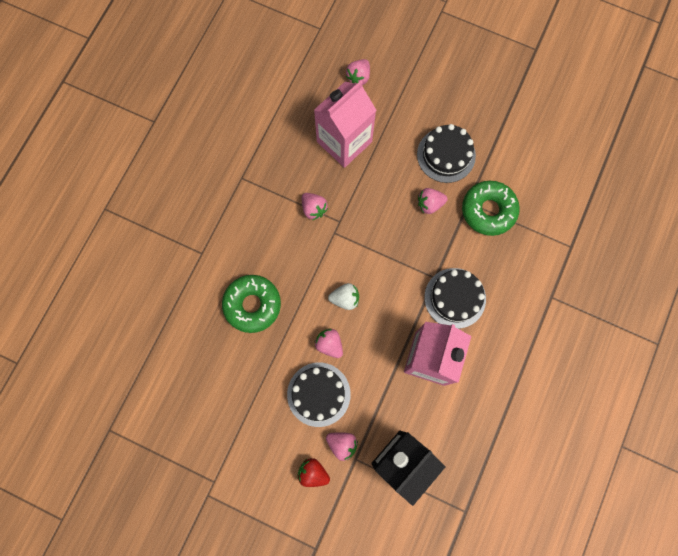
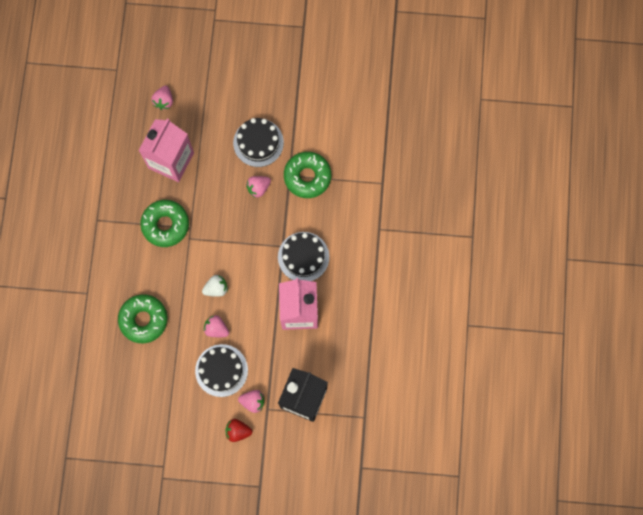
camera: 20 degrees left, 0 degrees up
pink strawberry [302,193,328,220] -> green donut [140,200,189,247]

